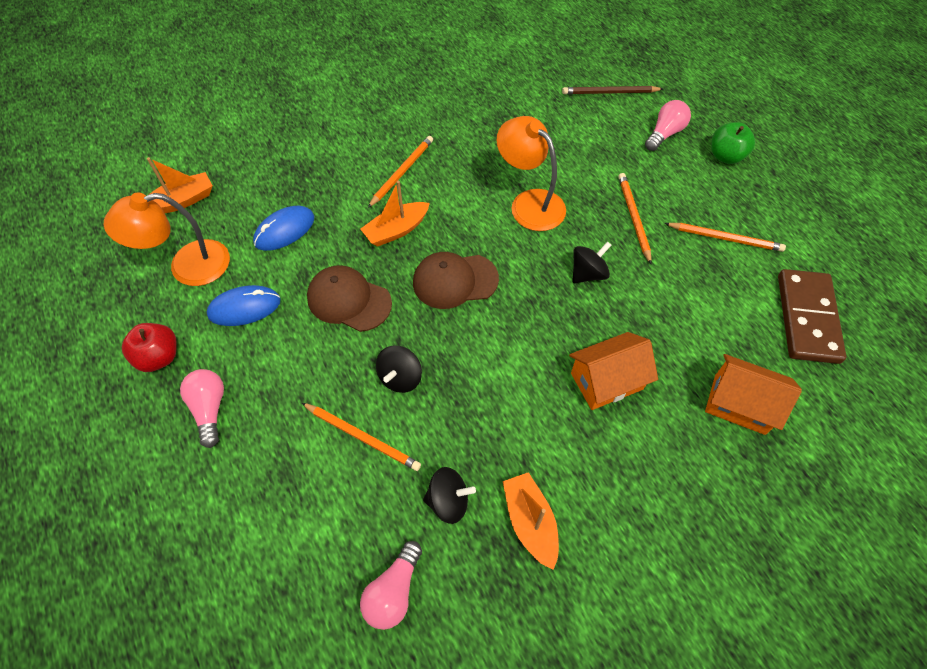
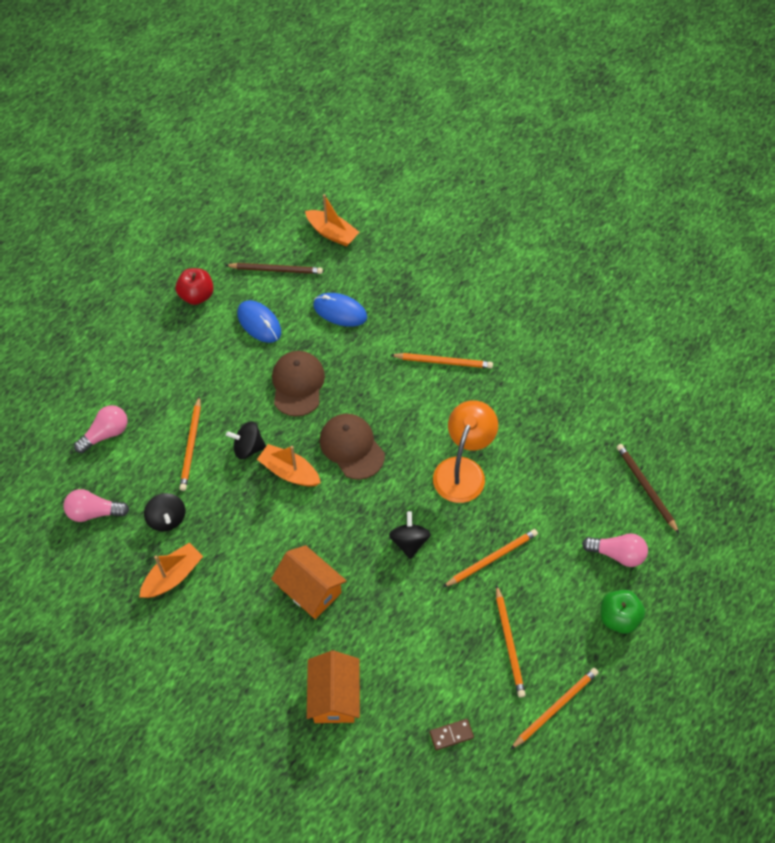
camera: 65 degrees right, 0 degrees up
orange lamp [104,193,230,286] -> brown pencil [225,263,323,274]
pink light bulb [180,369,224,448] -> pink light bulb moved to [74,405,128,453]
orange boat [361,181,430,247] -> orange boat moved to [257,444,321,487]
black spinning top [572,241,611,283] -> black spinning top turned 120 degrees counterclockwise [389,511,431,559]
brown domino [778,269,847,364] -> brown domino [430,719,474,750], size x0.42
none -> orange pencil [510,668,599,750]

